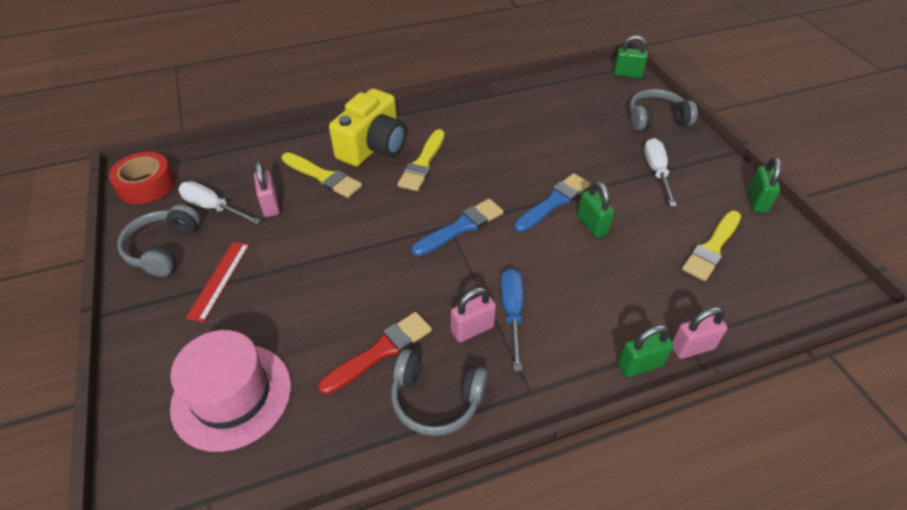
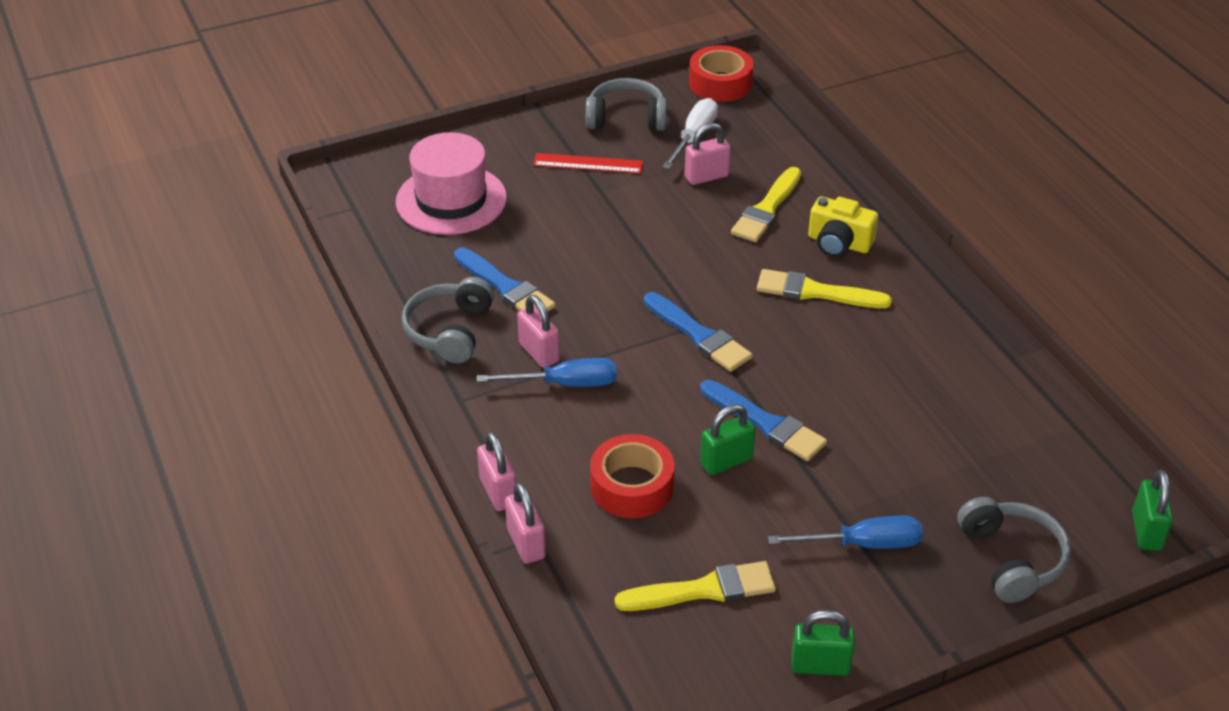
camera: 85 degrees right, 5 degrees down
red brush [318,312,432,394] -> blue brush [454,247,556,311]
yellow camera [329,89,406,166] -> yellow camera [808,196,878,257], size x0.63
green padlock [618,325,673,377] -> pink padlock [477,432,516,511]
white screwdriver [644,138,677,207] -> blue screwdriver [768,516,923,549]
yellow brush [682,211,741,281] -> yellow brush turned 135 degrees clockwise [615,561,776,611]
none -> red tape [590,434,675,518]

